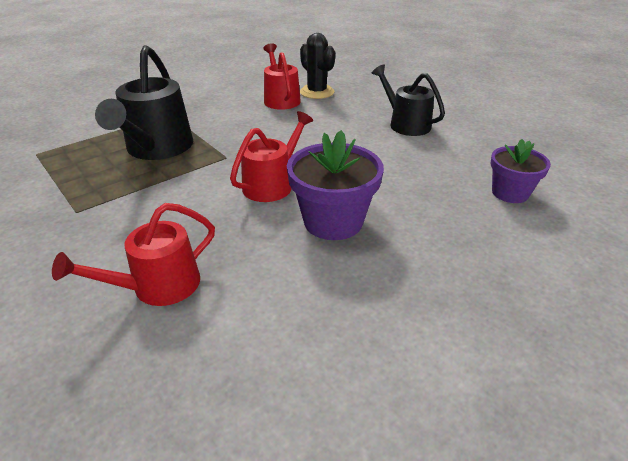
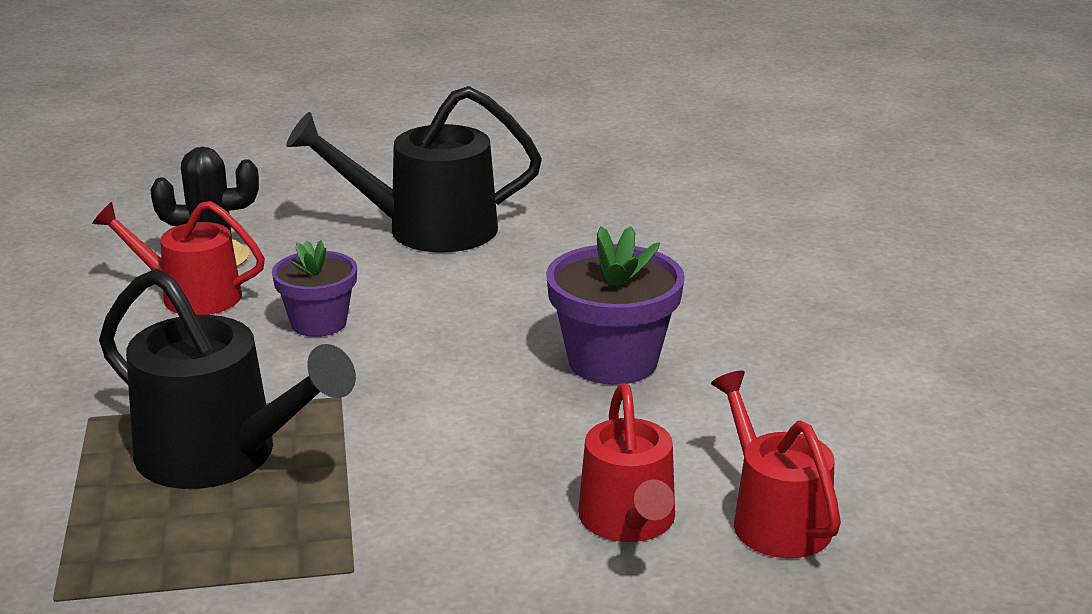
camera: 60 degrees left, 10 degrees down
red watering can [230,111,313,202] -> red watering can moved to [711,371,841,558]
black watering can [372,64,445,136] -> black watering can [286,86,542,252], size x1.51
purple flower pot [490,139,551,203] -> purple flower pot moved to [272,240,357,337]

